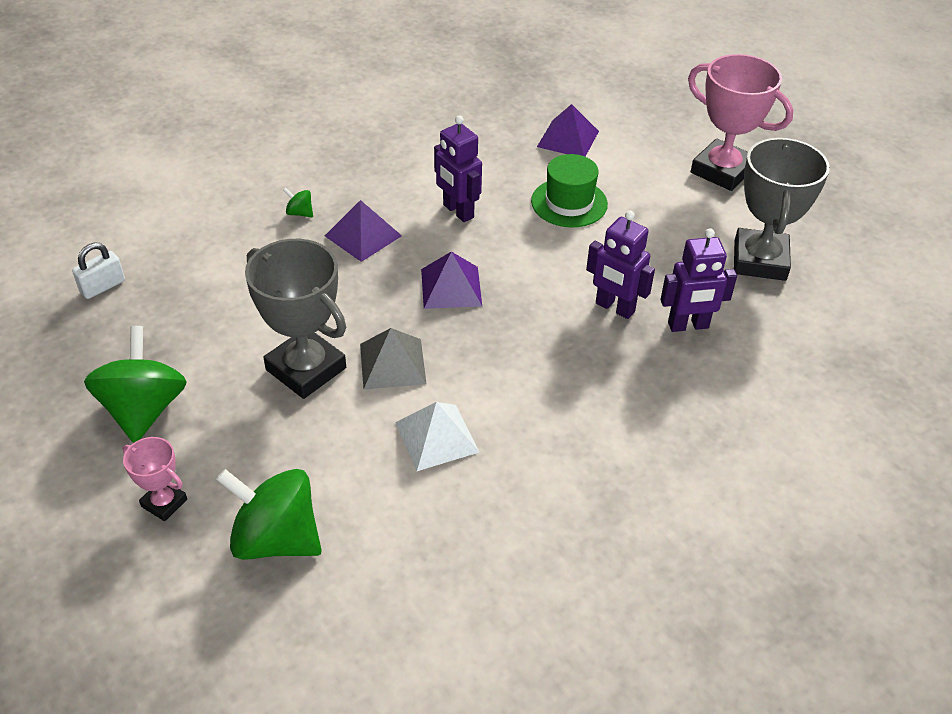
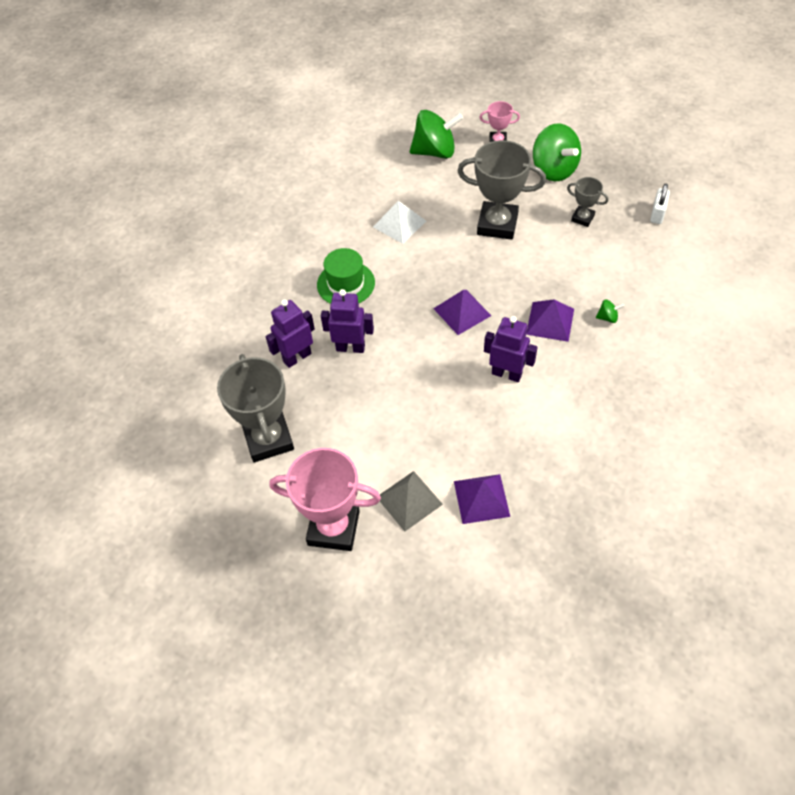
camera: 155 degrees right, 10 degrees up
grey pyramid [360,328,426,390] -> grey pyramid moved to [380,471,443,531]
green hat [531,154,608,227] -> green hat moved to [317,248,375,304]
none -> grey trophy [567,177,608,227]

